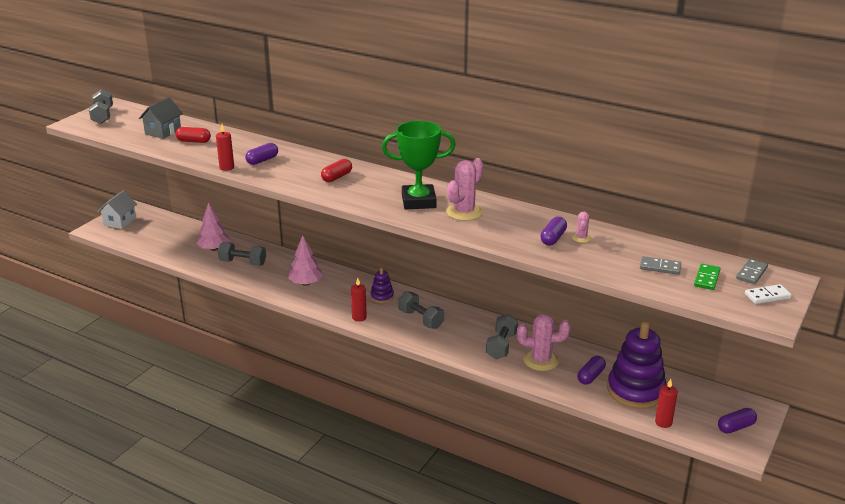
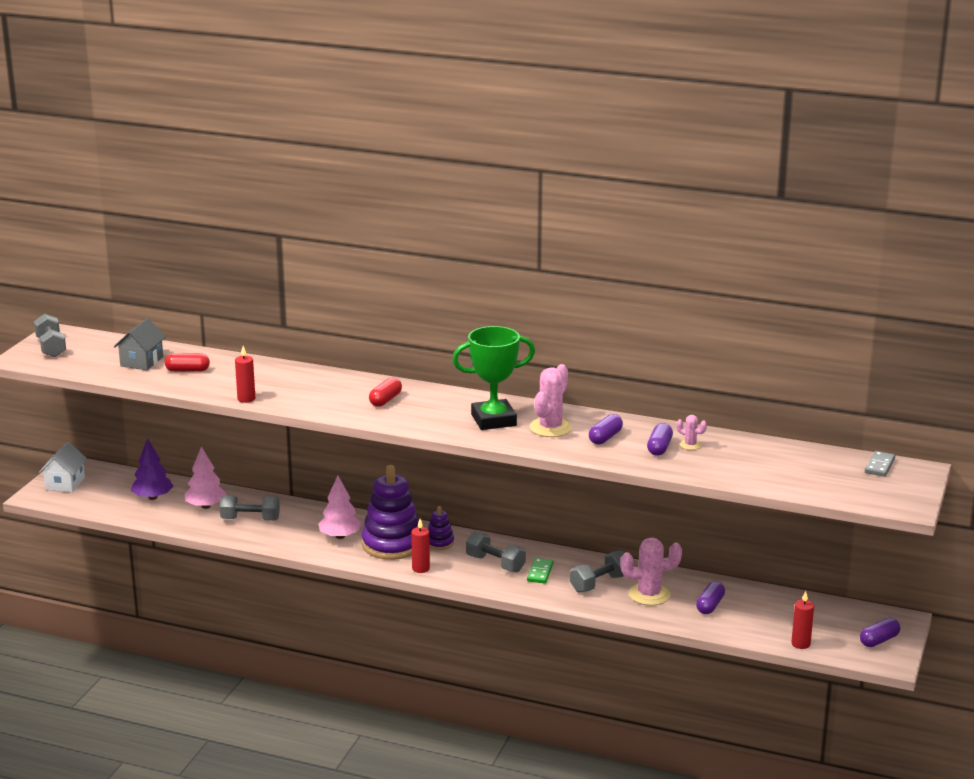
camera: 10 degrees left, 5 degrees down
purple capsule [245,143,278,165] -> purple capsule moved to [589,414,623,445]
grey dumbbell [486,314,518,359] -> grey dumbbell turned 45 degrees clockwise [570,551,624,592]
pink cactus [572,212,591,243] -> pink cactus turned 60 degrees counterclockwise [676,415,707,450]
purple stacking toy [607,321,667,409] -> purple stacking toy moved to [362,465,419,560]
grey domino [640,256,681,275] -> none
green domino [694,264,720,290] -> green domino moved to [527,558,554,583]
white domino [745,284,792,304] -> none
none -> purple tree [131,438,173,500]

